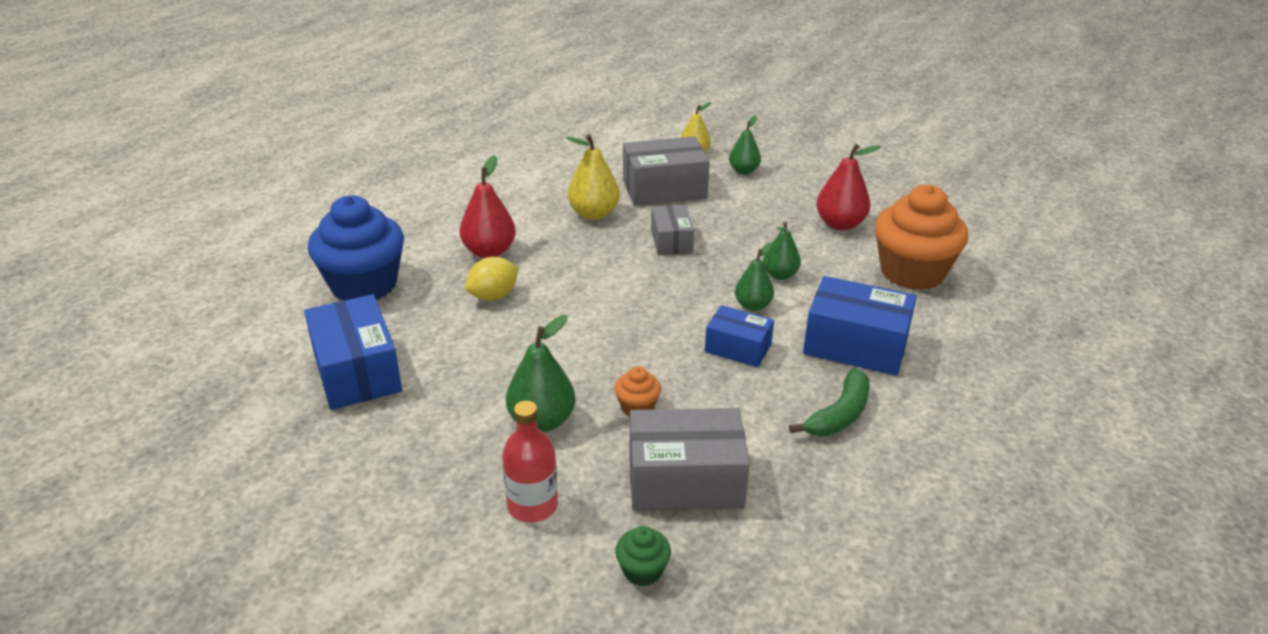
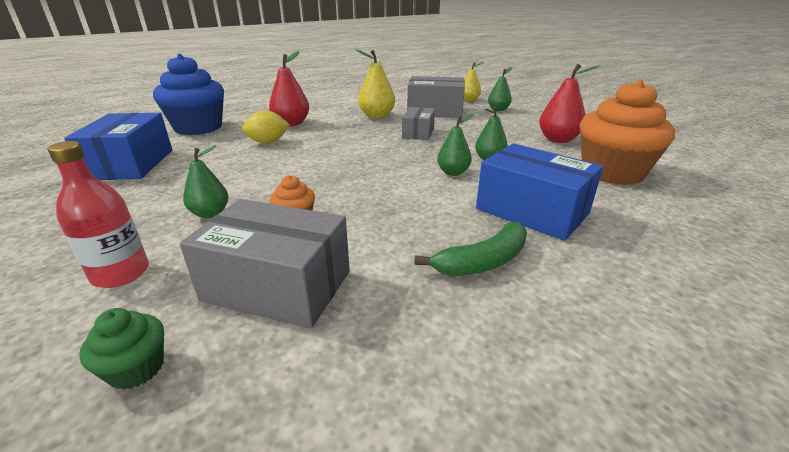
camera: 20 degrees right, 5 degrees down
green pear [506,315,576,432] -> green pear [183,145,229,218], size x0.66
blue box [705,305,774,367] -> none

